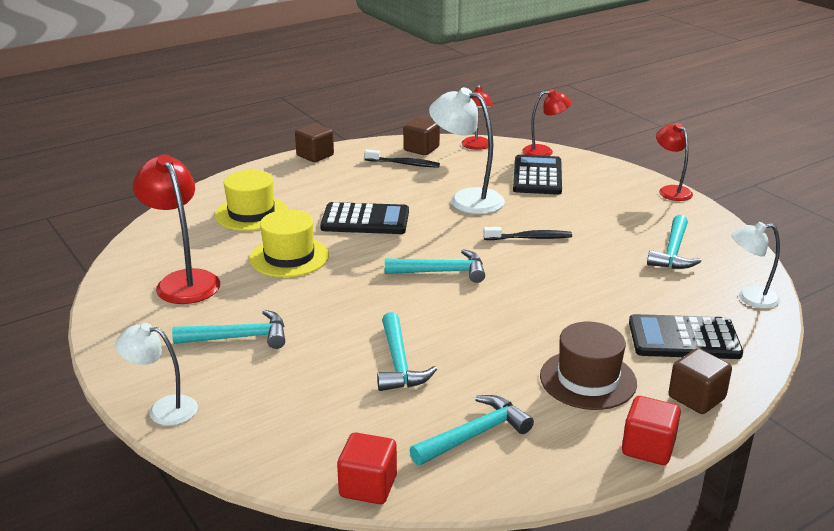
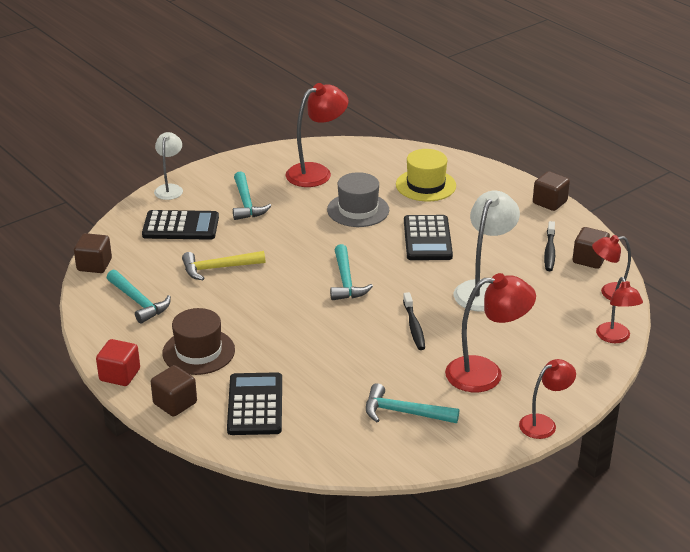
camera: 85 degrees right, 5 degrees up
yellow hat [250,209,329,277] -> grey hat [327,172,389,227]
red cube [337,433,397,504] -> brown cube [74,233,112,273]
turquoise hammer [377,312,437,391] -> yellow hammer [182,251,265,280]
black calculator [513,155,562,195] -> black calculator moved to [142,210,219,240]
white lamp [731,222,781,309] -> none
none -> red lamp [445,273,536,392]

